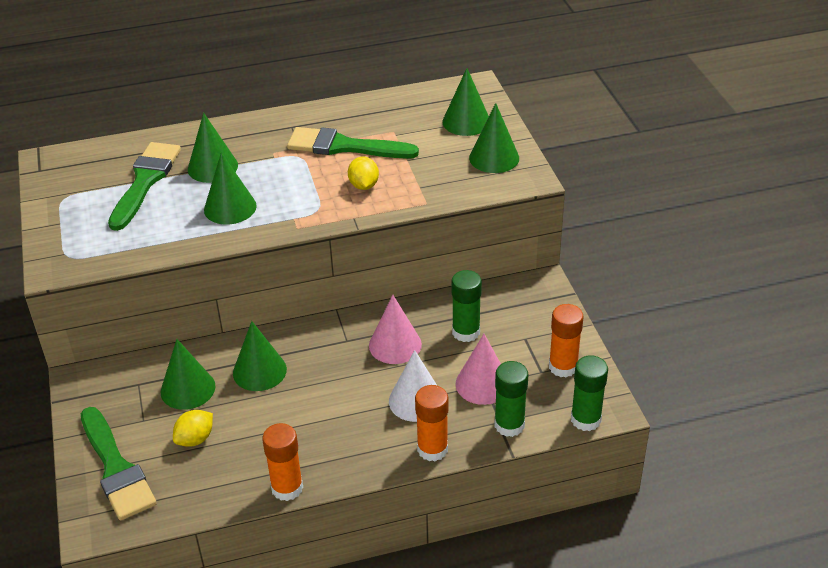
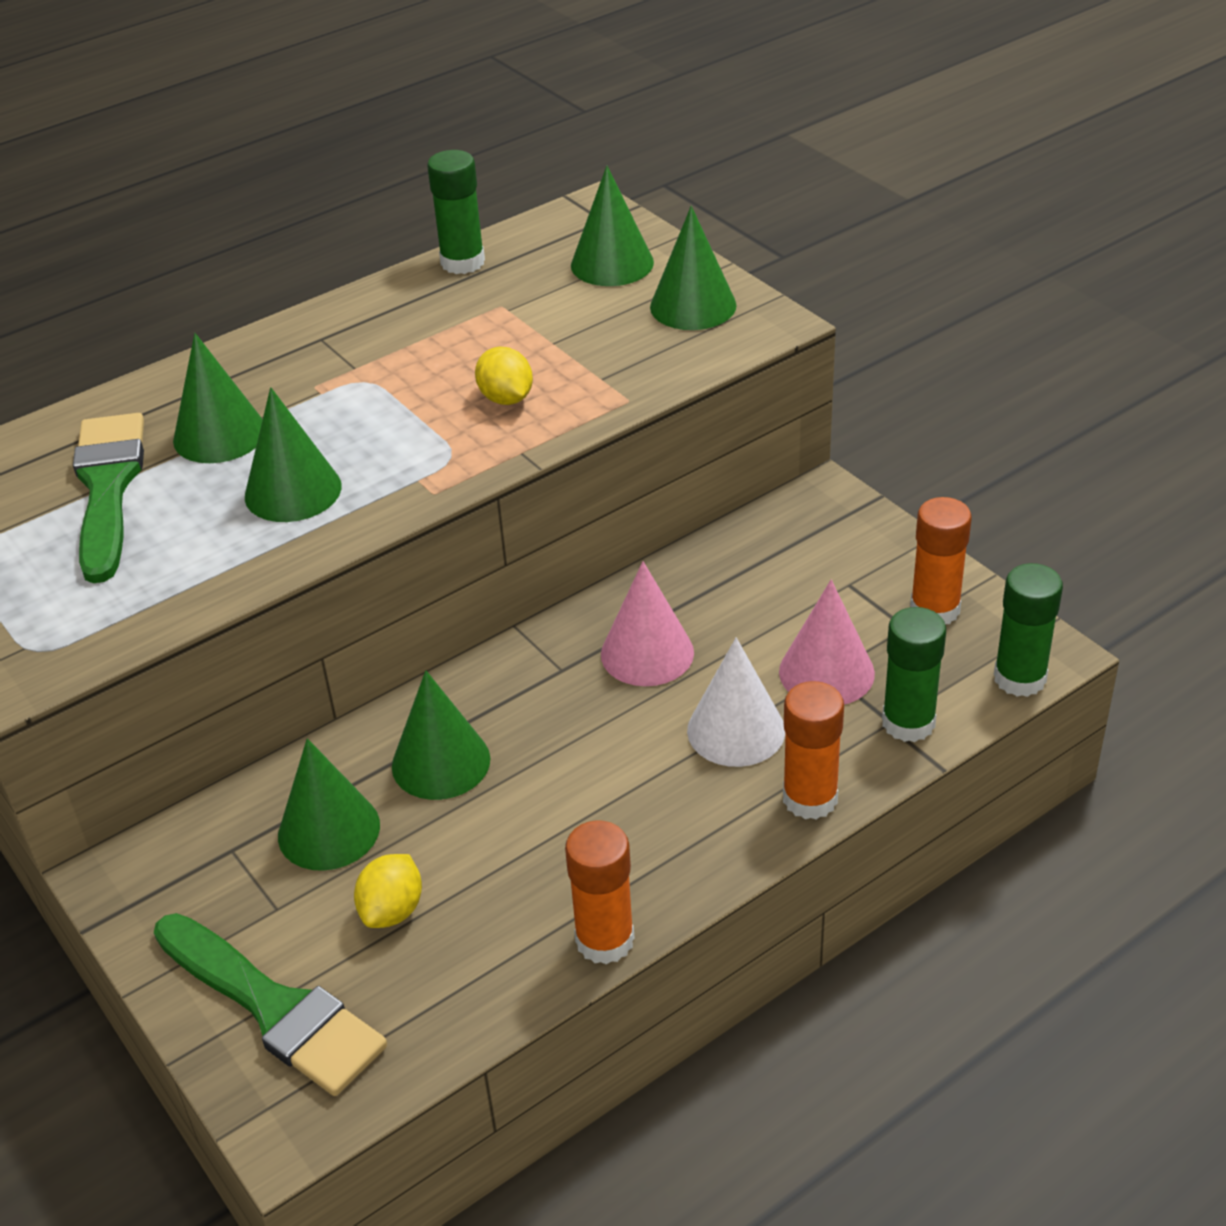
camera: 20 degrees left, 0 degrees up
green brush [287,127,419,159] -> none
green glue stick [452,270,482,342] -> green glue stick moved to [427,150,485,274]

